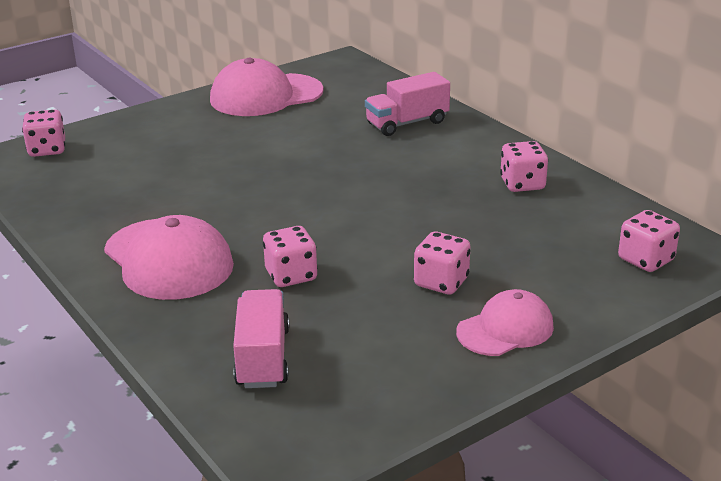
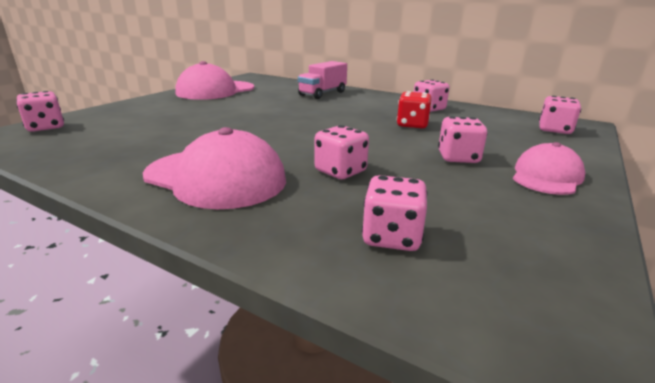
camera: 25 degrees left, 5 degrees down
pink truck [233,289,289,388] -> pink dice [362,175,427,251]
none -> red dice [397,91,432,128]

